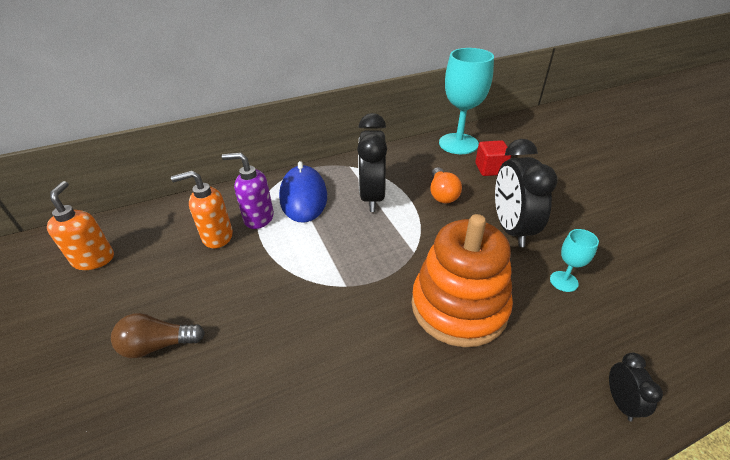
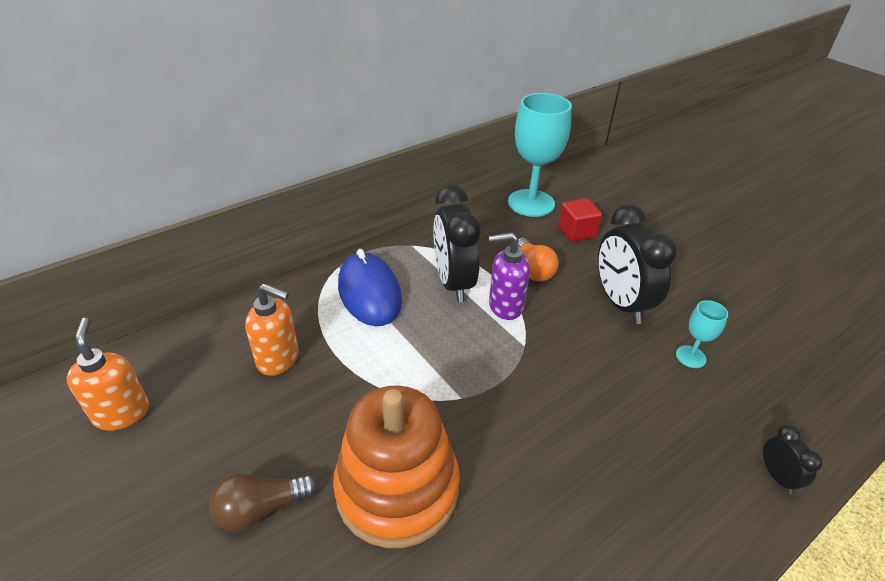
camera: 15 degrees left, 0 degrees up
orange soap dispenser [171,171,233,249] -> orange soap dispenser turned 135 degrees counterclockwise [245,283,299,376]
purple soap dispenser [222,153,274,229] -> purple soap dispenser moved to [489,232,530,320]
orange stacking toy [412,214,513,347] -> orange stacking toy moved to [333,386,460,548]

